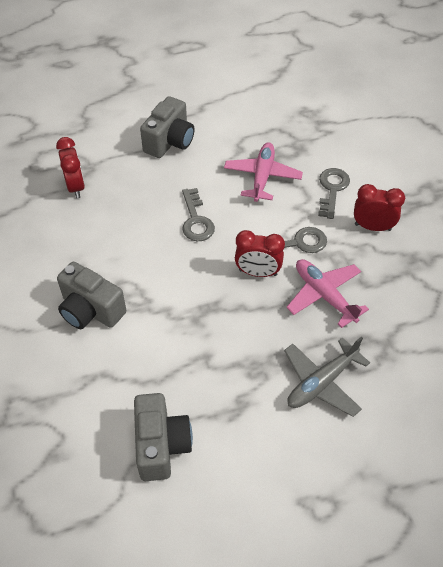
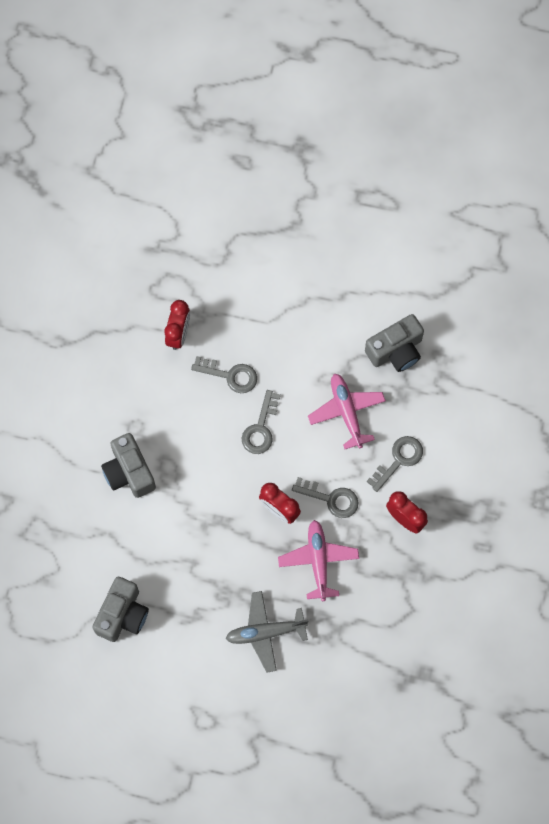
camera: 30 degrees right, 20 degrees up
grey camera [140,96,195,158] -> grey camera moved to [365,314,424,372]
pink plane [224,142,303,202] -> pink plane turned 60 degrees counterclockwise [308,373,386,449]
none -> grey key [191,356,257,393]

